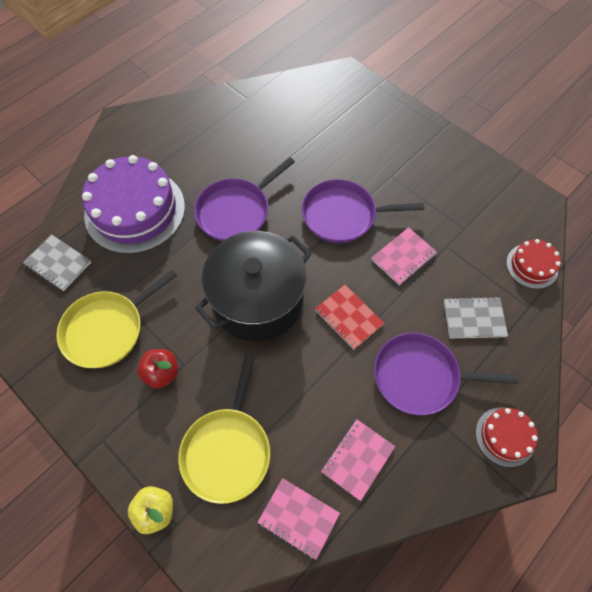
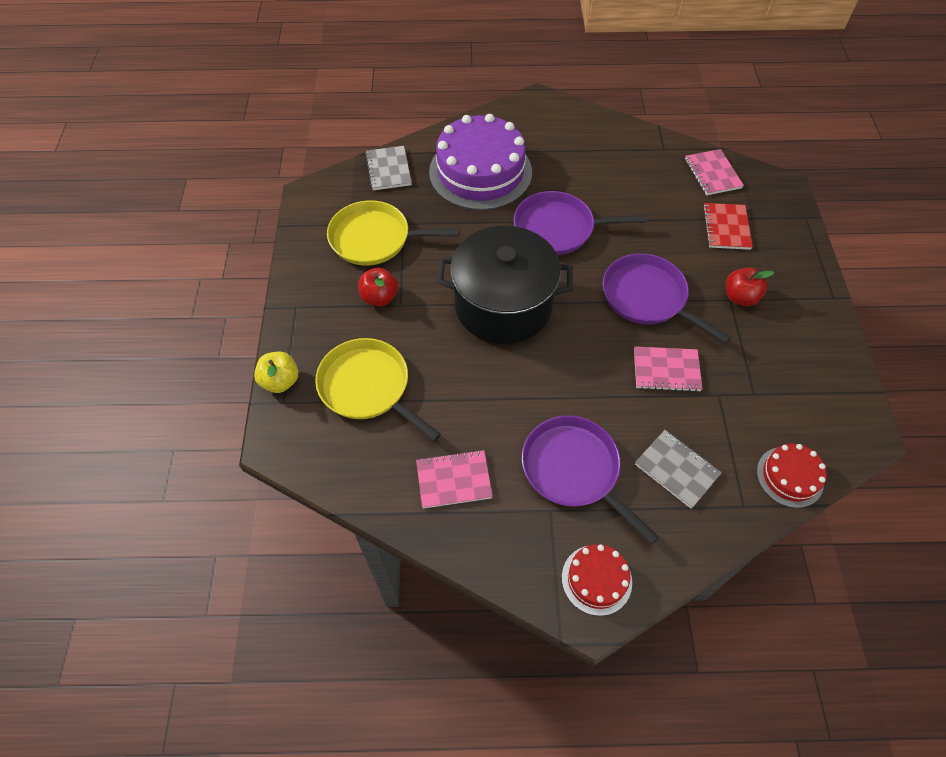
camera: 45 degrees right, 5 degrees down
yellow pan [178,355,270,504] -> yellow pan turned 75 degrees clockwise [315,338,441,442]
pink notebook [257,478,340,560] -> pink notebook moved to [685,149,744,195]
red notebook [315,285,384,350] -> red notebook moved to [703,203,753,250]
none -> red apple [726,268,774,306]

